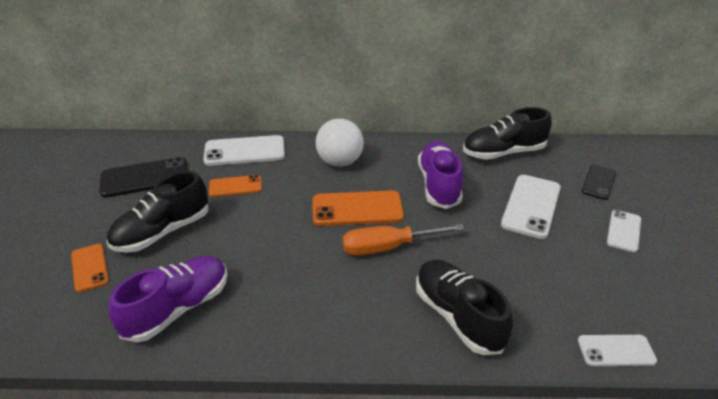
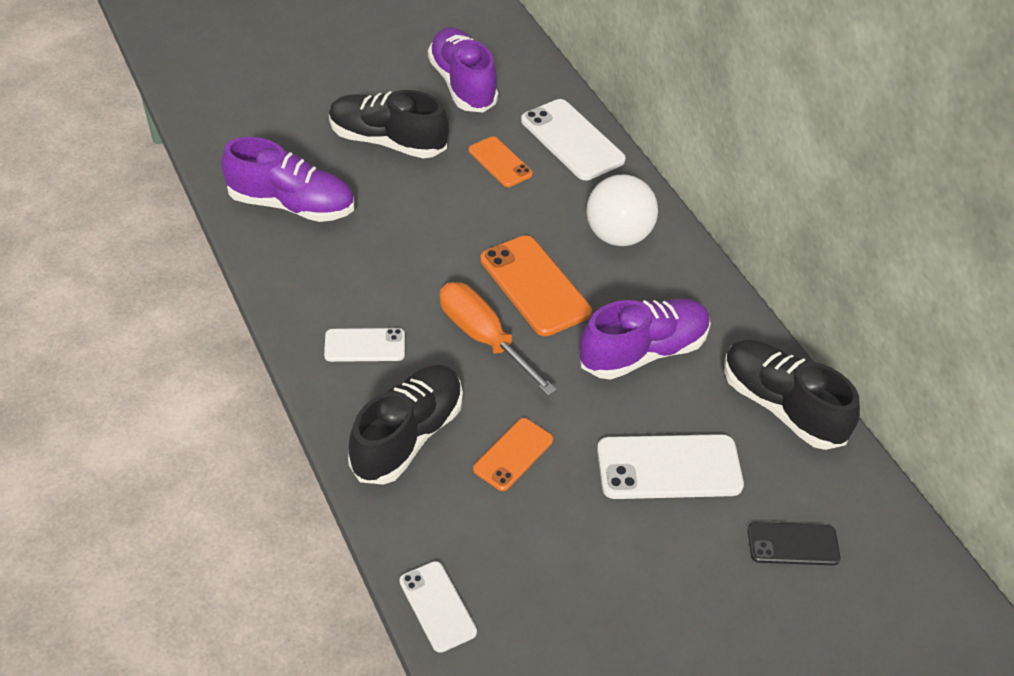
camera: 60 degrees right, 10 degrees up
orange phone [71,244,109,293] -> orange phone moved to [473,418,553,491]
black phone [100,157,188,198] -> purple shoe [428,28,498,113]
white phone [607,210,641,252] -> white phone moved to [324,328,405,362]

